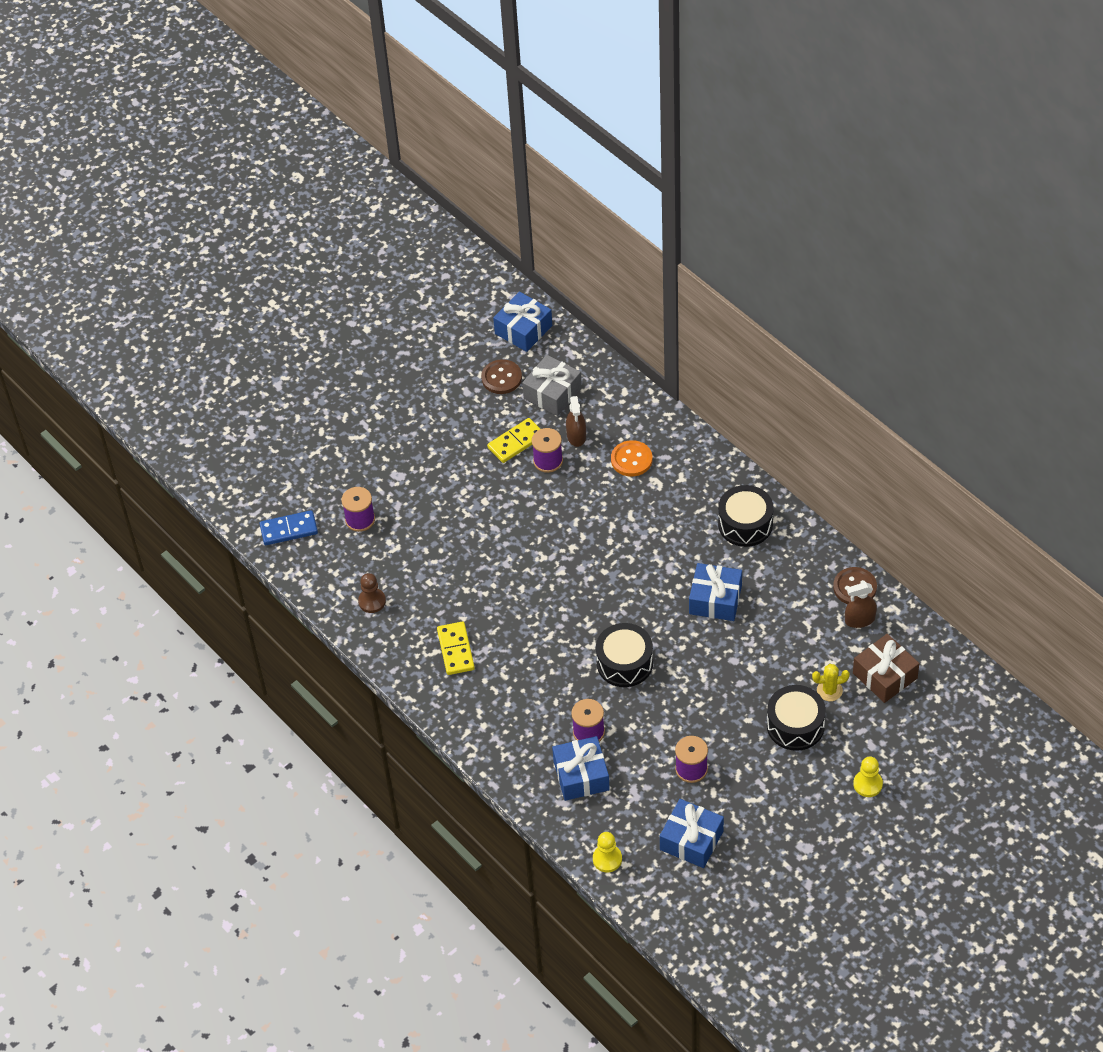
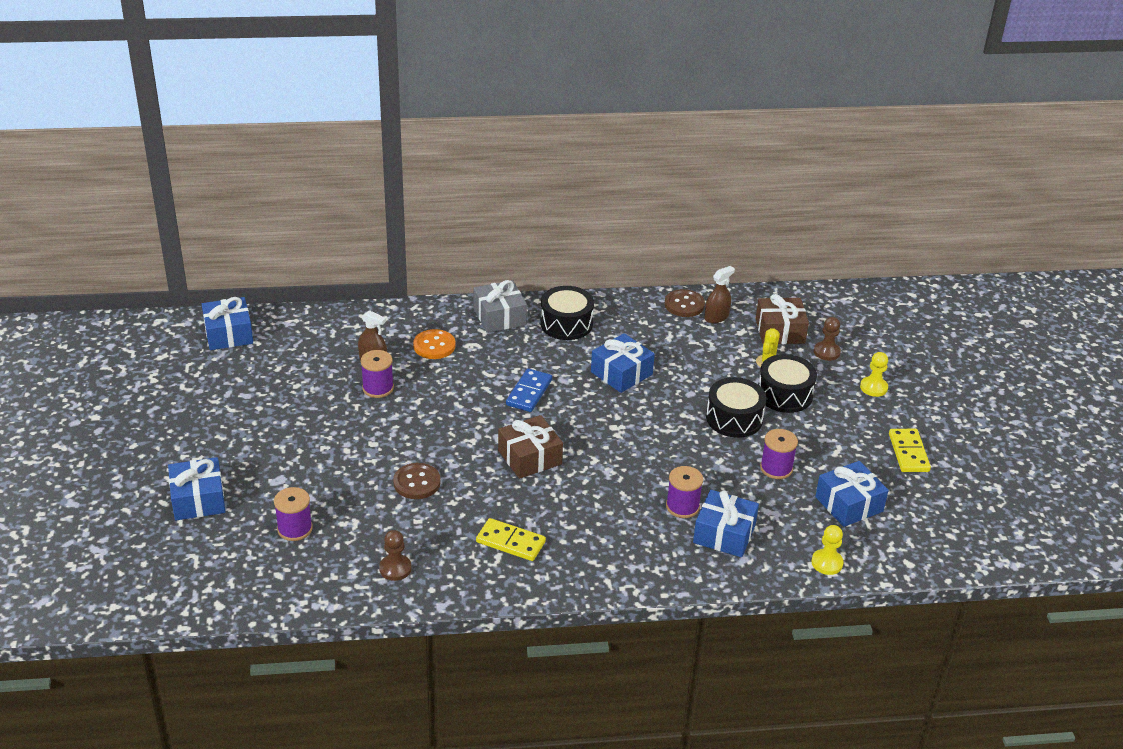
camera: 60 degrees left, 15 degrees down
blue domino [260,510,318,545] -> blue domino moved to [506,368,552,412]
brown button [481,359,522,394] -> brown button moved to [393,463,441,499]
yellow domino [487,418,540,463] -> yellow domino moved to [889,429,931,472]
grey gift [522,355,582,416] -> grey gift moved to [473,280,527,333]
black drum [596,623,653,687] -> black drum moved to [706,377,766,438]
brown spray bottle [845,582,877,628] -> brown spray bottle turned 150 degrees counterclockwise [705,266,735,323]
none -> blue gift [168,457,225,520]
none -> brown gift [498,415,563,479]
none -> brown pawn [814,317,841,361]

